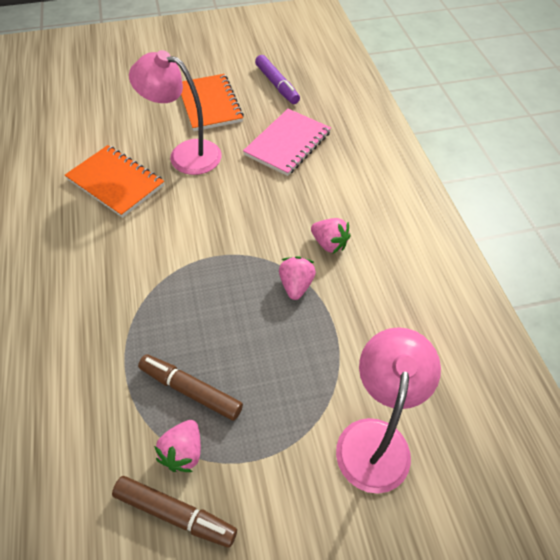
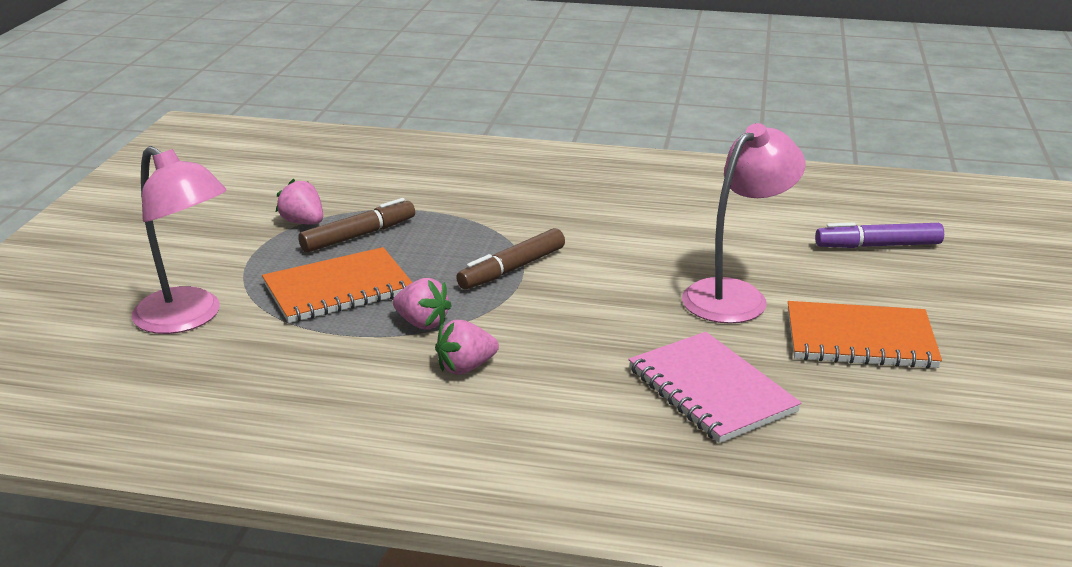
camera: 115 degrees right, 25 degrees down
orange notebook [65,145,164,218] -> orange notebook moved to [262,247,413,323]
brown marker [112,476,237,548] -> brown marker moved to [456,228,565,290]
purple marker [255,55,300,104] -> purple marker moved to [815,223,944,248]

